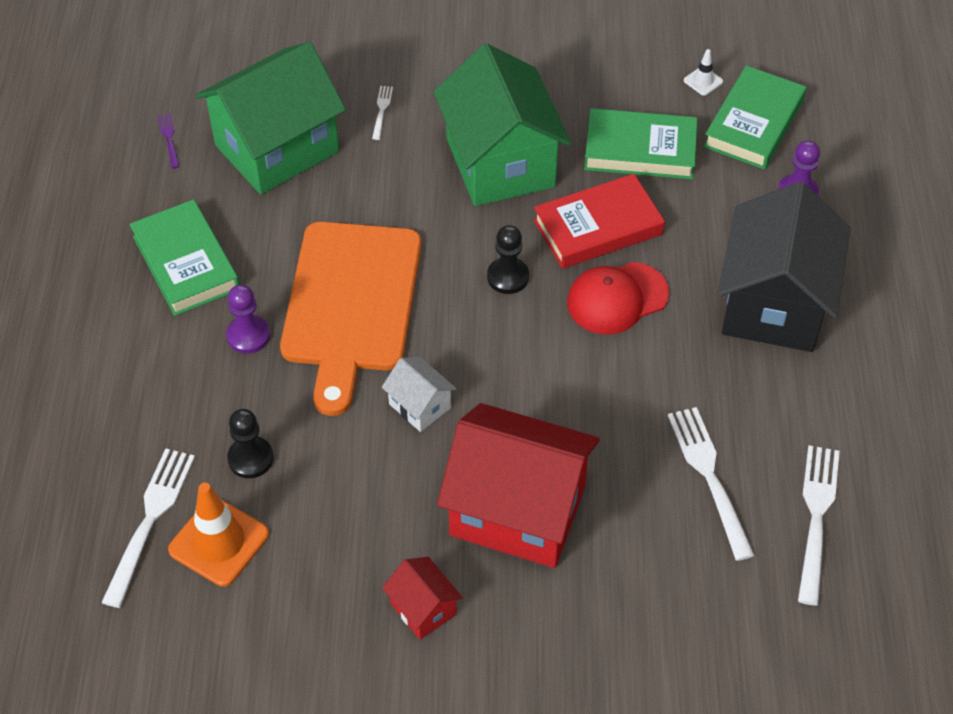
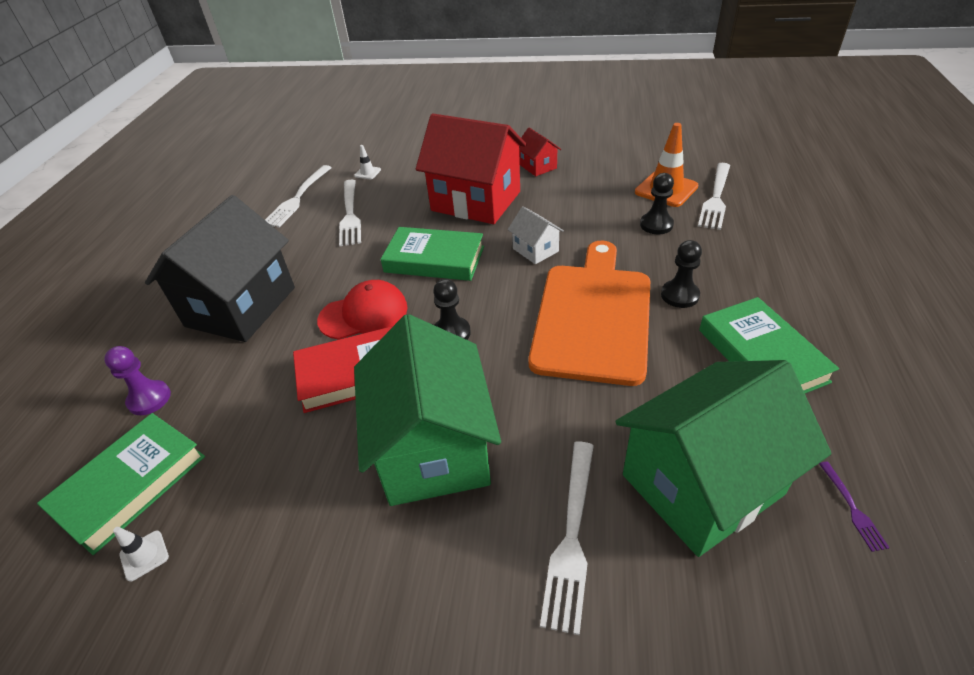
camera: 170 degrees left, 10 degrees down
purple pawn [226,285,270,354] -> black pawn [661,240,702,308]
white fork [372,86,393,140] -> white fork [540,442,594,635], size x2.06
green book [584,108,697,179] -> green book moved to [381,227,484,281]
none -> white traffic cone [354,145,381,179]

